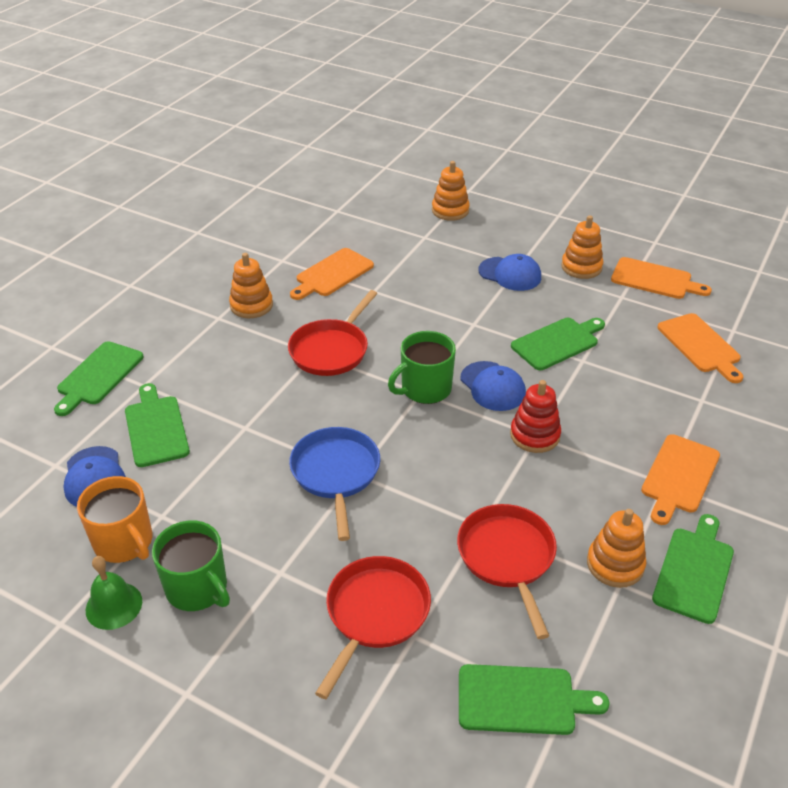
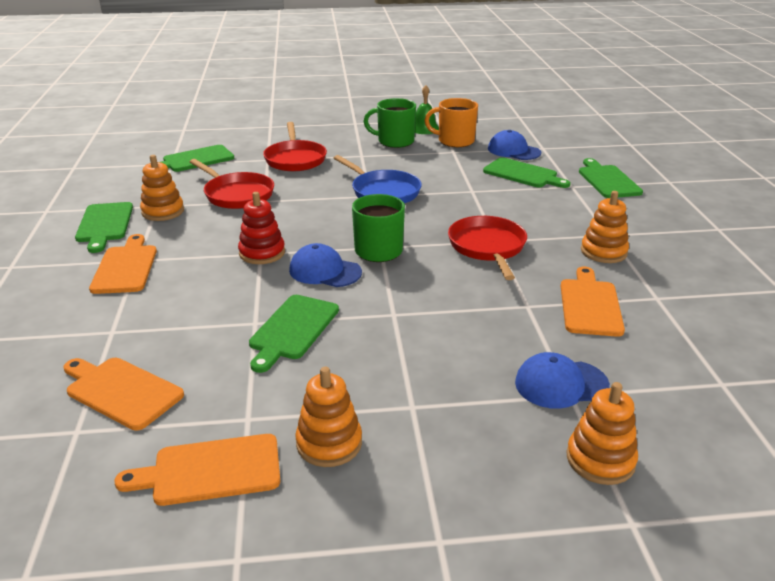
camera: 145 degrees right, 10 degrees down
blue cap [478,254,541,291] -> blue cap moved to [515,352,610,409]

